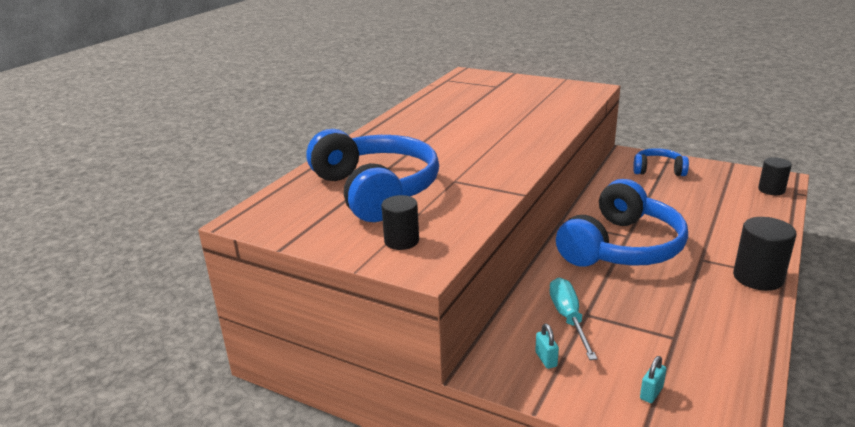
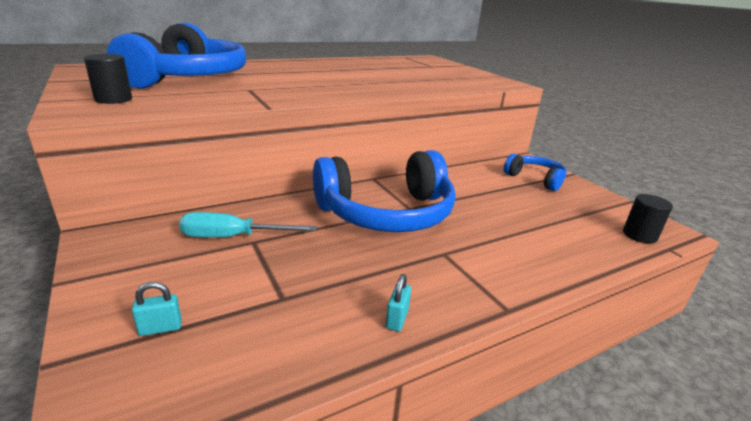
camera: 30 degrees right, 0 degrees up
turquoise padlock [535,324,559,369] -> turquoise padlock moved to [386,274,411,332]
turquoise screwdriver [550,277,597,360] -> turquoise screwdriver turned 120 degrees counterclockwise [179,212,317,238]
black cylinder [733,217,797,291] -> none

